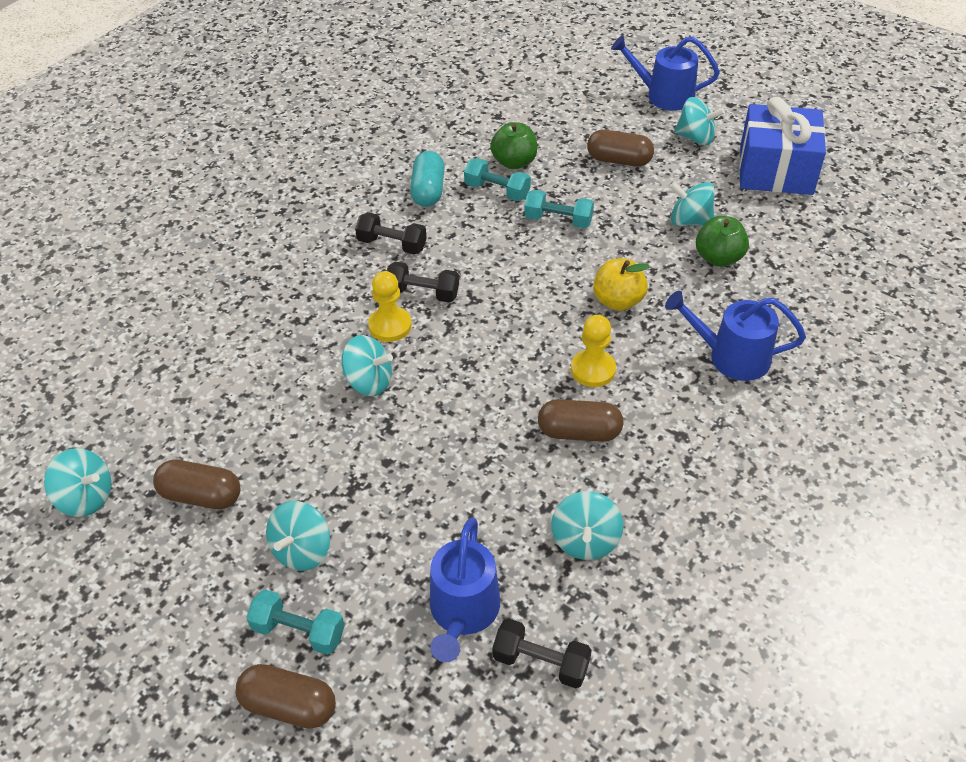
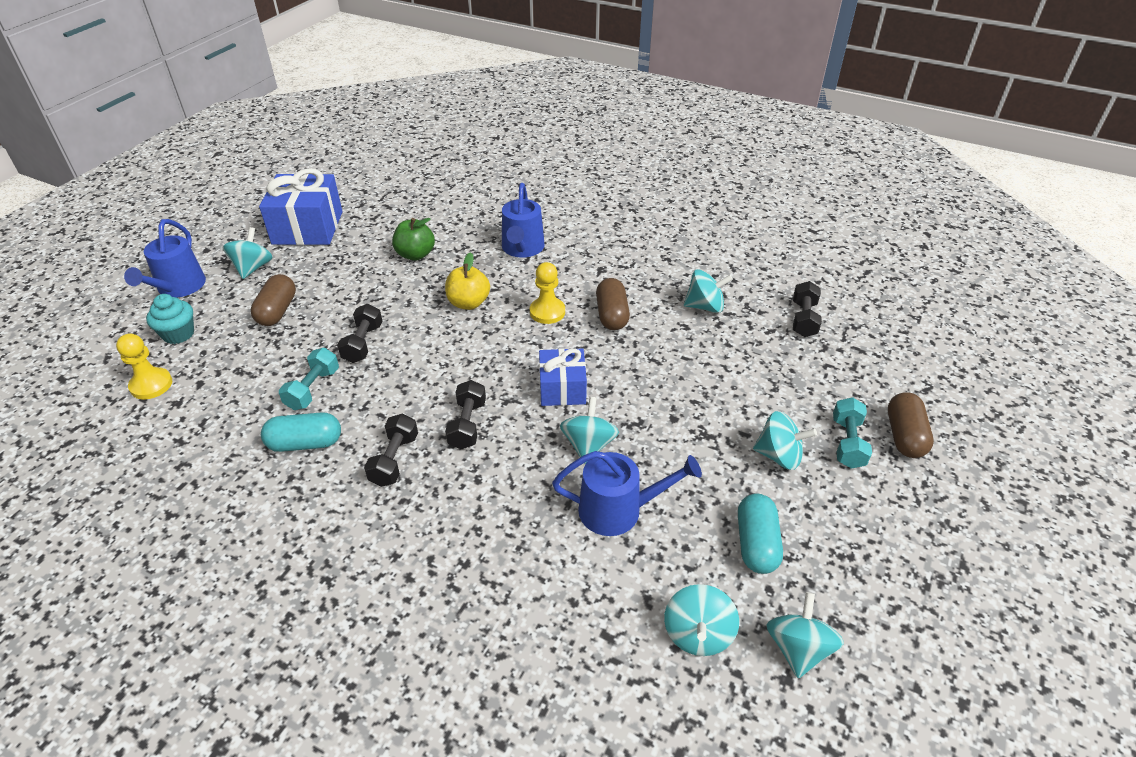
camera: 100 degrees left, 5 degrees down
brown capsule [153,460,240,509] -> turquoise capsule [738,493,783,574]
yellow pawn [368,271,412,342] -> yellow pawn moved to [116,333,172,399]
blue watering can [430,517,500,662] -> blue watering can moved to [552,451,702,536]
green apple [490,122,537,169] -> none
turquoise dumbbell [524,190,594,228] -> black dumbbell [337,304,382,363]
turquoise spinning top [670,182,715,226] -> turquoise spinning top moved to [664,584,739,656]
none -> turquoise cupcake [146,294,194,344]
none -> blue gift [539,348,587,406]

